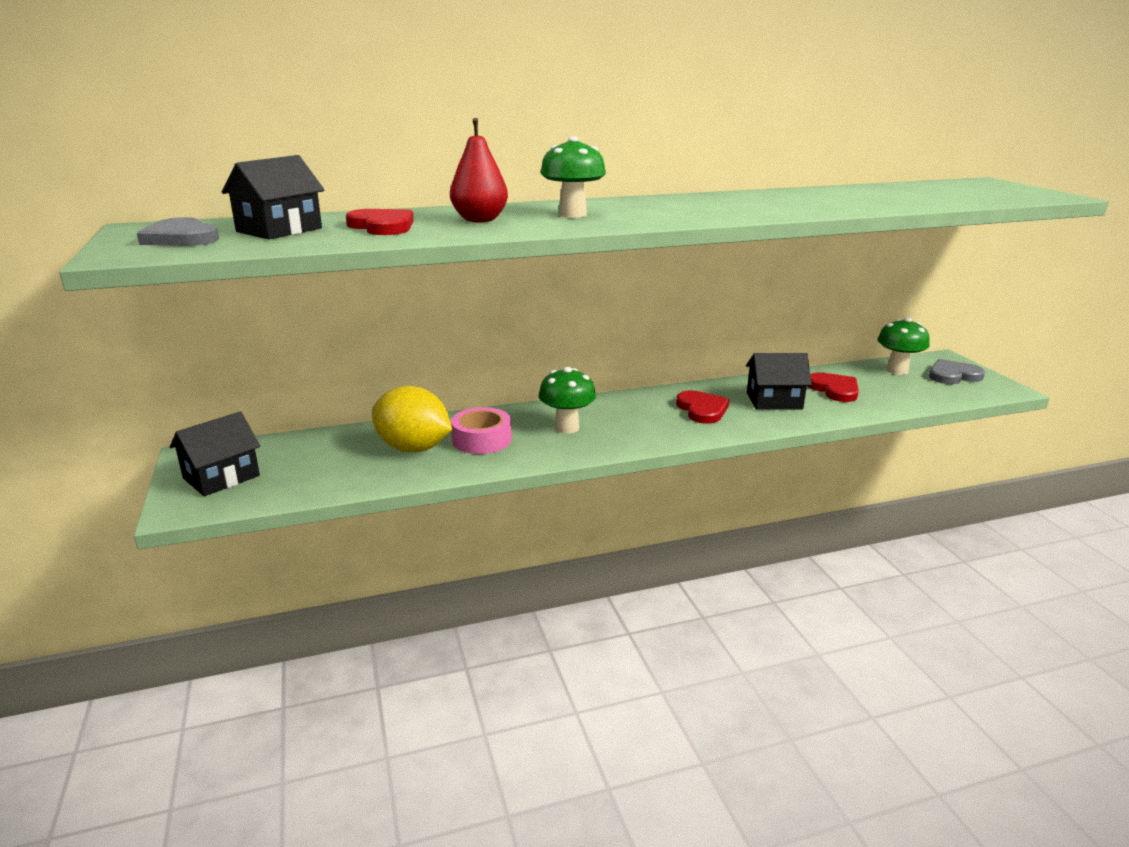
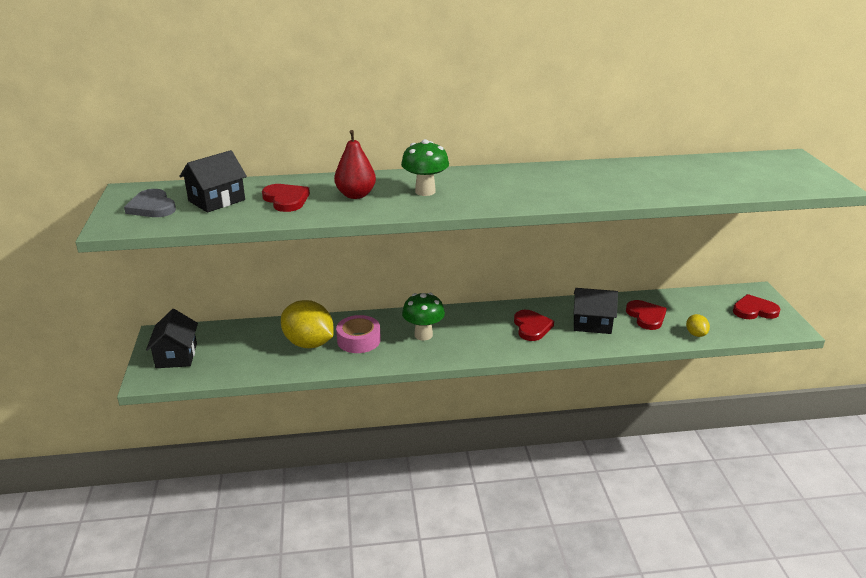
camera: 10 degrees right, 5 degrees up
black house [170,411,260,496] -> black house turned 60 degrees counterclockwise [146,309,198,368]
green mushroom [877,317,930,375] -> none
grey heart [929,359,985,384] -> red heart [733,294,781,319]
none -> yellow lemon [686,314,710,337]

